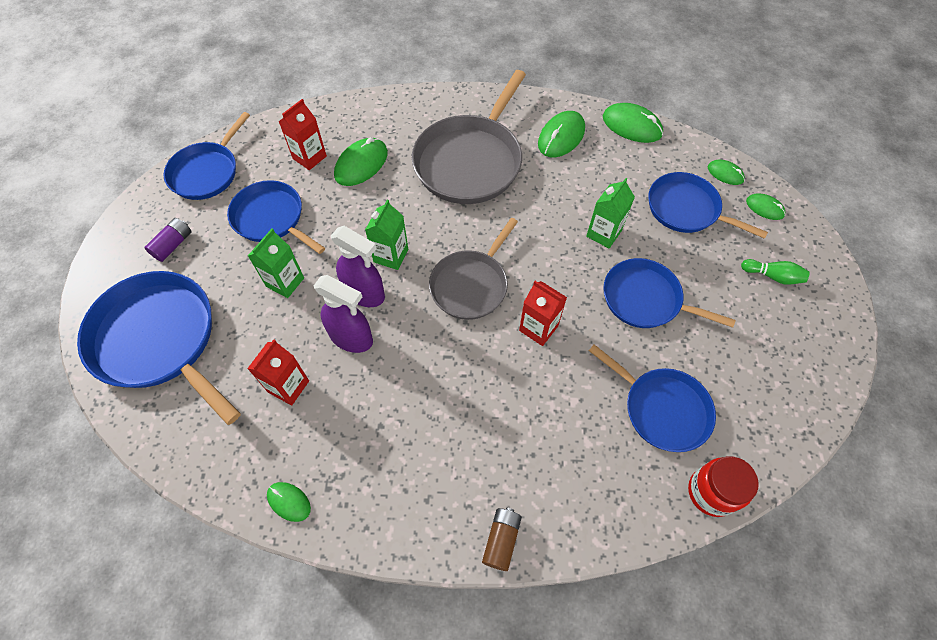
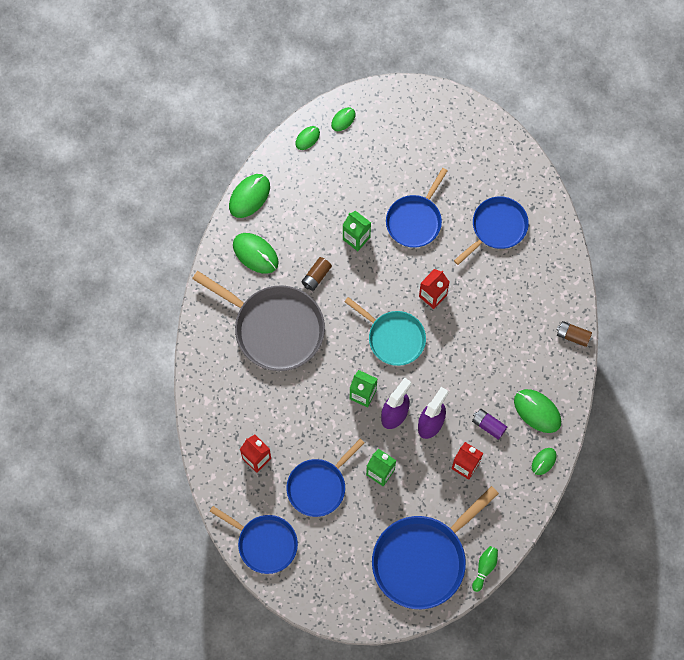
camera: 85 degrees left, 10 degrees up
purple battery [144,218,192,262] -> purple battery moved to [472,409,507,440]
green mouse [334,137,388,186] -> green mouse moved to [514,389,561,433]
grey pan [429,218,518,320] -> turquoise pan [344,297,426,366]
blue pan [648,172,768,239] -> none
red jar [688,456,759,517] -> none
green bowling pin [741,259,810,285] -> green bowling pin moved to [472,546,498,592]
none -> brown battery [301,257,332,291]

